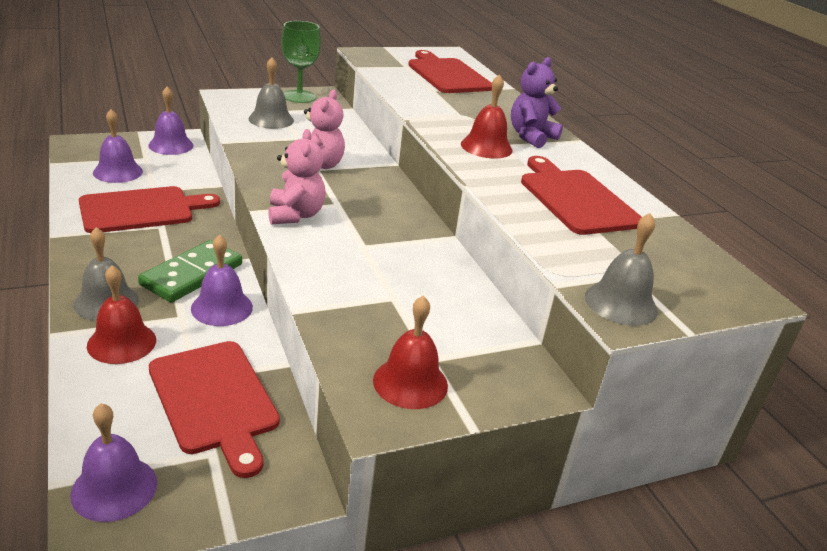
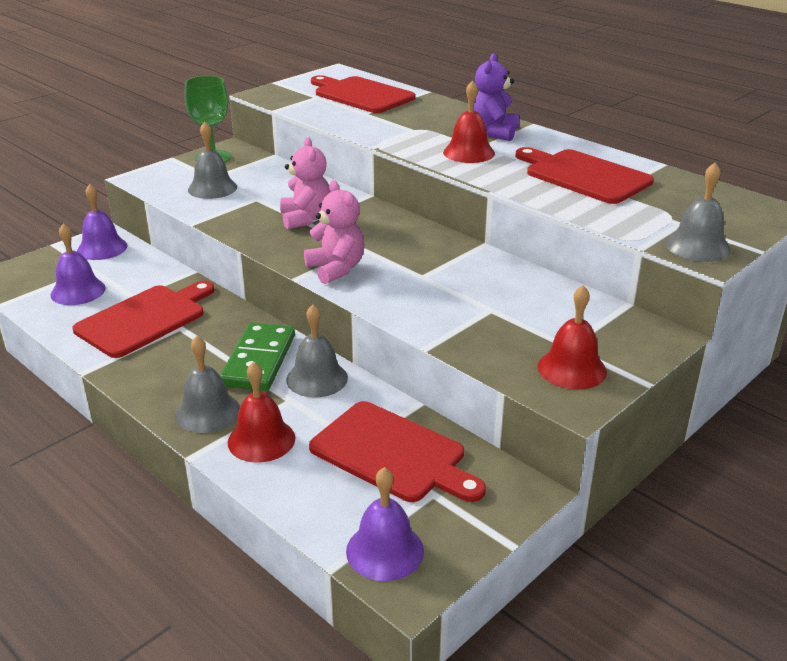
camera: 20 degrees left, 0 degrees up
purple bell [191,234,253,326] -> grey bell [286,305,348,398]

